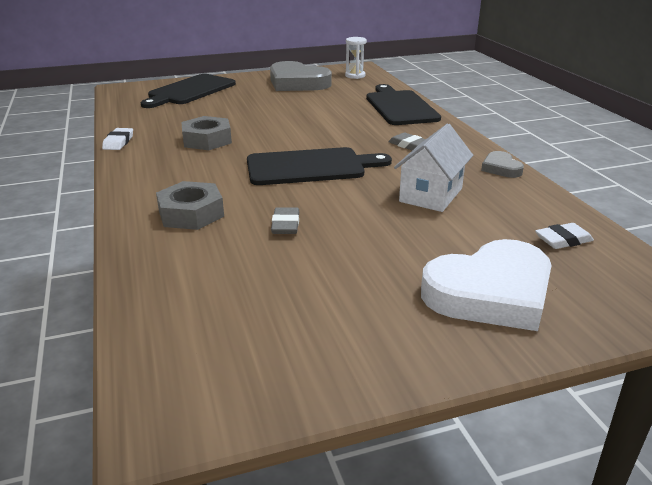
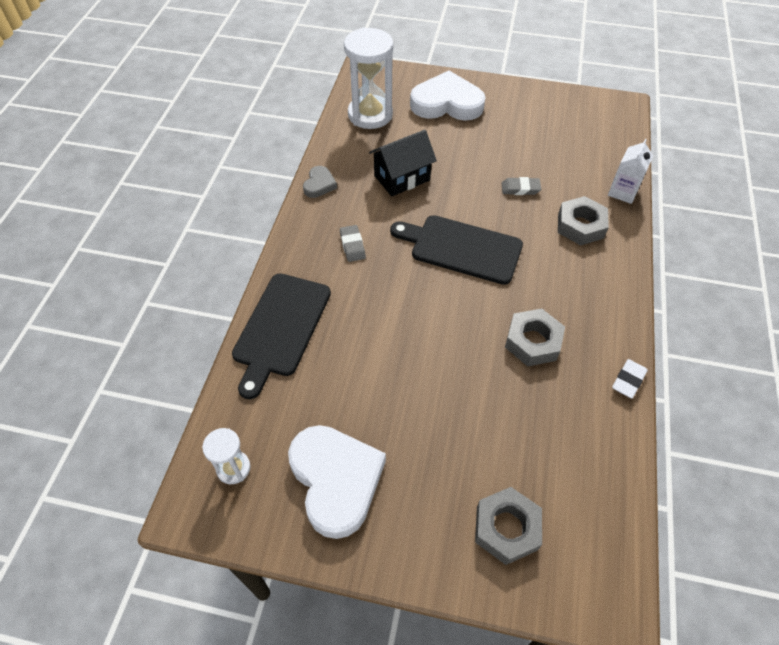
camera: 150 degrees left, 25 degrees up
black cutting board [140,74,236,108] -> grey nut [475,487,542,565]
grey heart [270,61,332,91] -> white heart [288,425,386,539]
grey eraser [271,207,299,234] -> grey eraser turned 60 degrees clockwise [502,177,541,195]
white house [394,123,473,212] -> black house [369,130,437,196]
white eraser [535,223,594,249] -> white hourglass [344,27,394,129]
none -> white carton [608,139,653,204]

